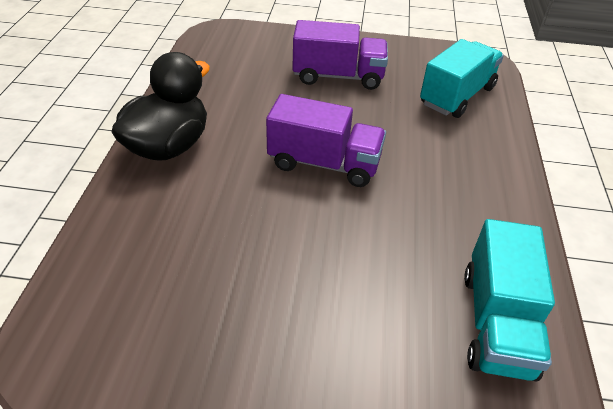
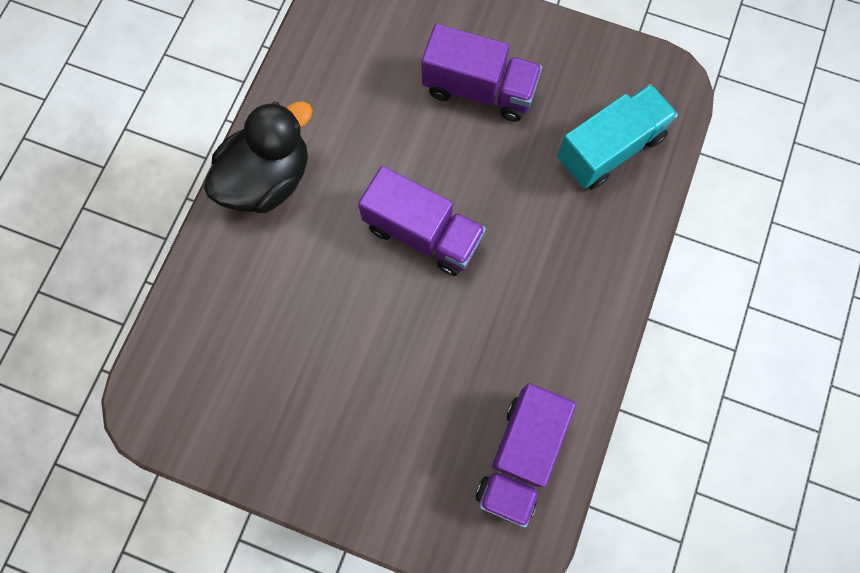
camera: 15 degrees right, 30 degrees up
turquoise truck [464,219,555,381] -> purple truck [476,383,576,528]

